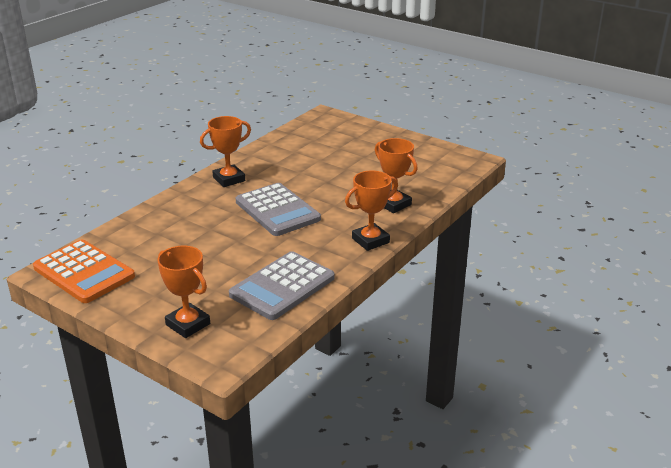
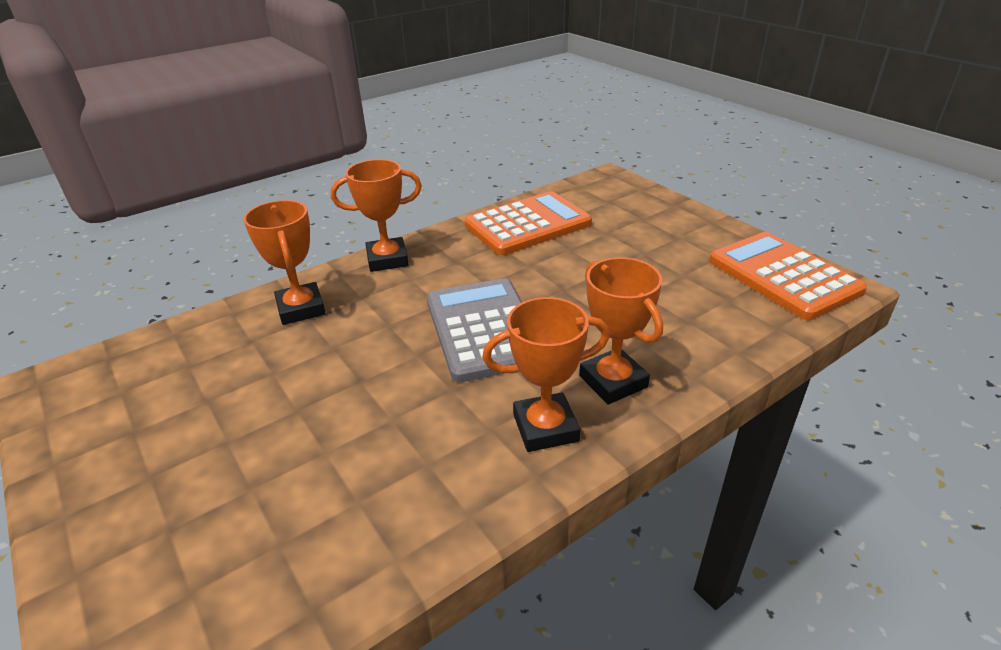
camera: 160 degrees left, 5 degrees up
orange trophy [157,246,210,338] -> orange trophy moved to [579,257,663,404]
grey calculator [229,251,335,320] -> orange calculator [465,191,592,255]

